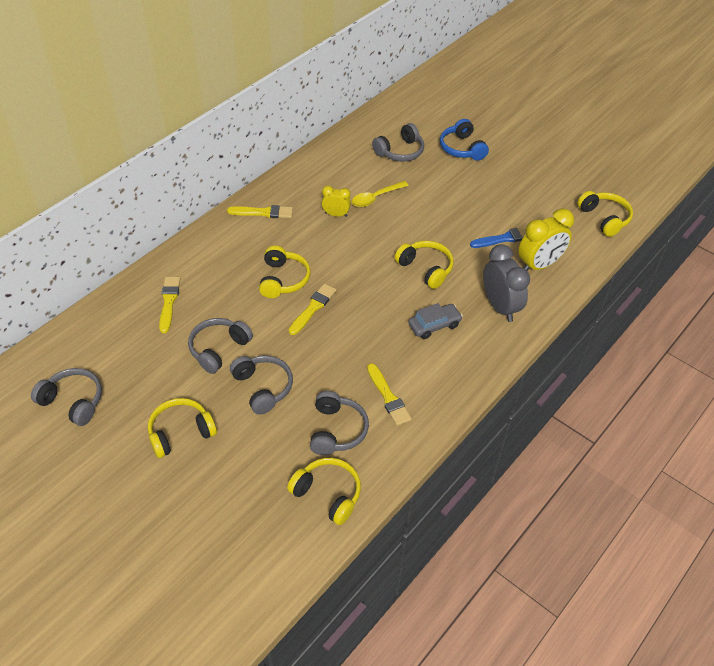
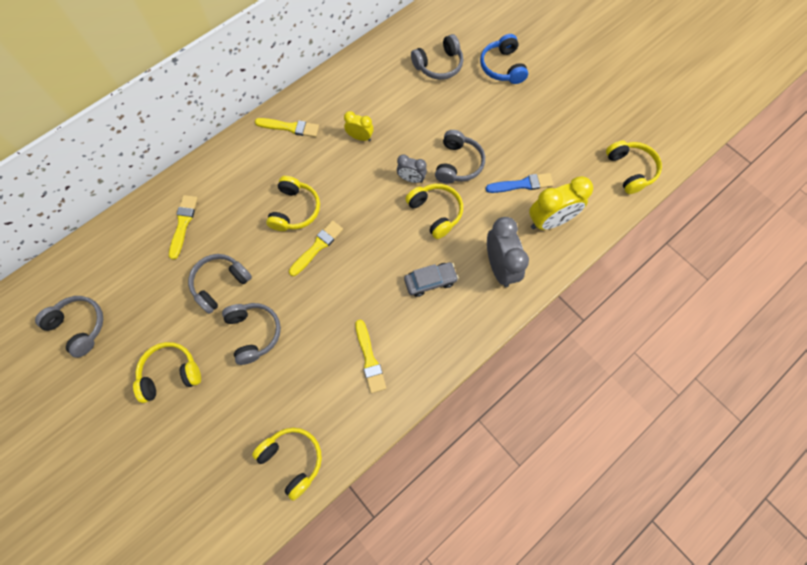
camera: 10 degrees right, 20 degrees up
grey headphones [310,391,369,455] -> grey headphones moved to [435,130,485,183]
yellow spoon [352,181,409,207] -> none
none -> grey clock [397,155,427,183]

